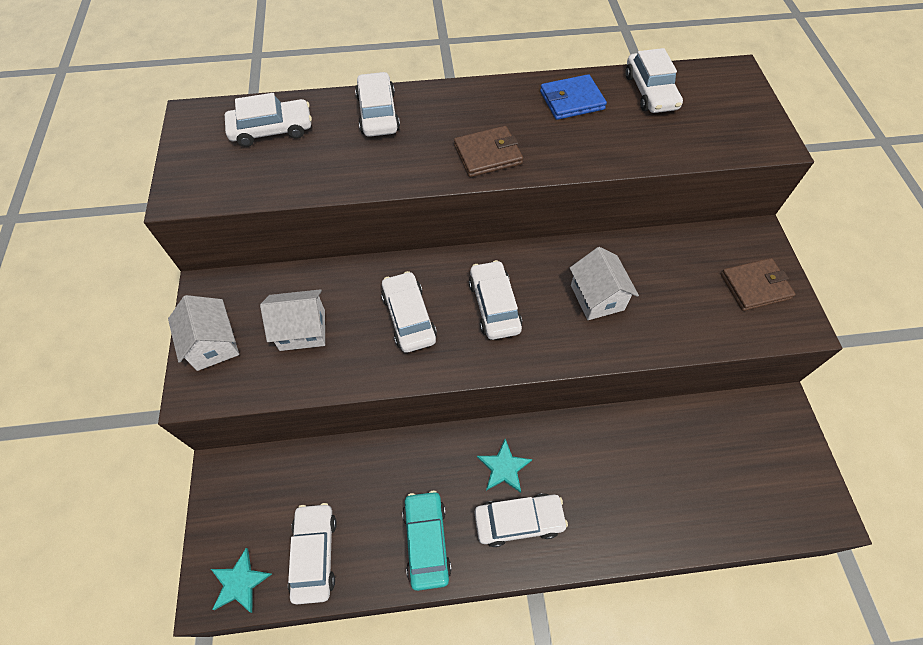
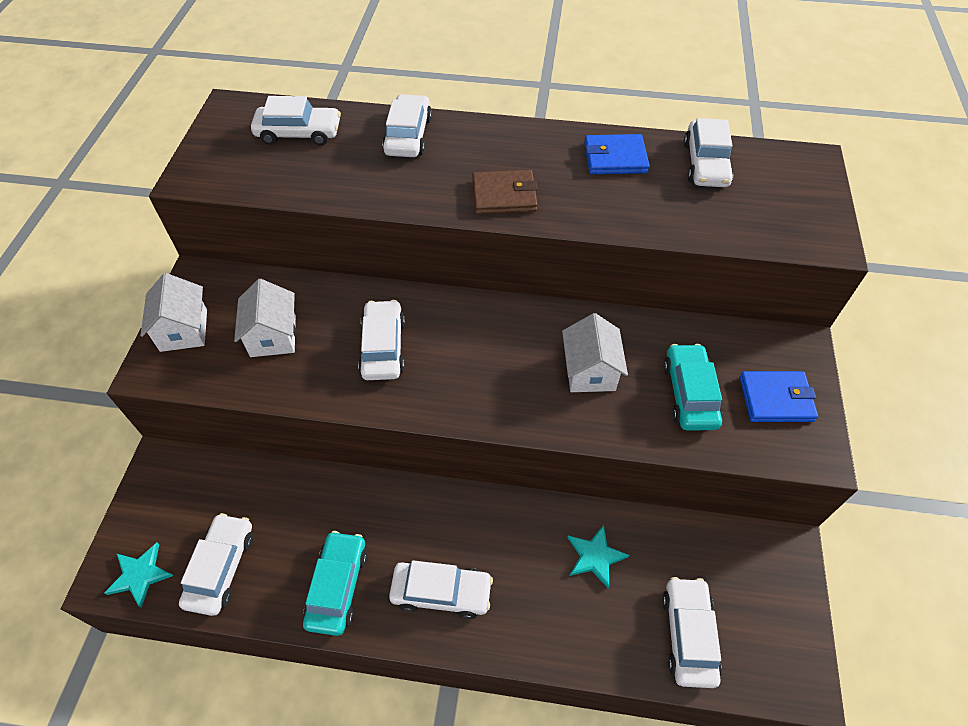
camera: 15 degrees right, 5 degrees down
white house [260,289,325,351] -> white house turned 75 degrees clockwise [234,279,296,357]
white car [469,260,522,340] -> white car moved to [662,577,722,688]
turquoise star [477,439,532,493] -> turquoise star moved to [567,525,629,588]
brown wallet [721,258,796,311] -> blue wallet [740,371,818,422]
none -> turquoise car [663,344,723,430]

